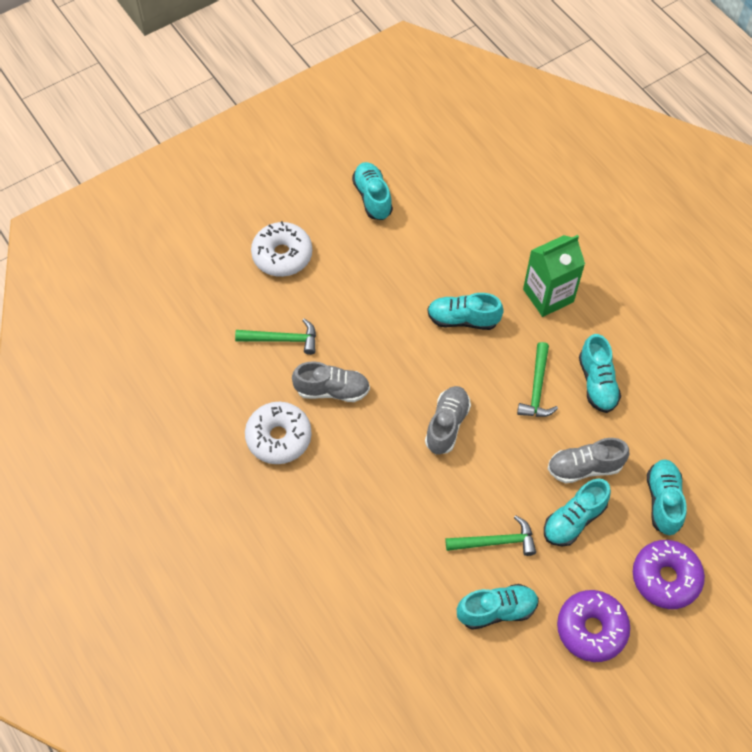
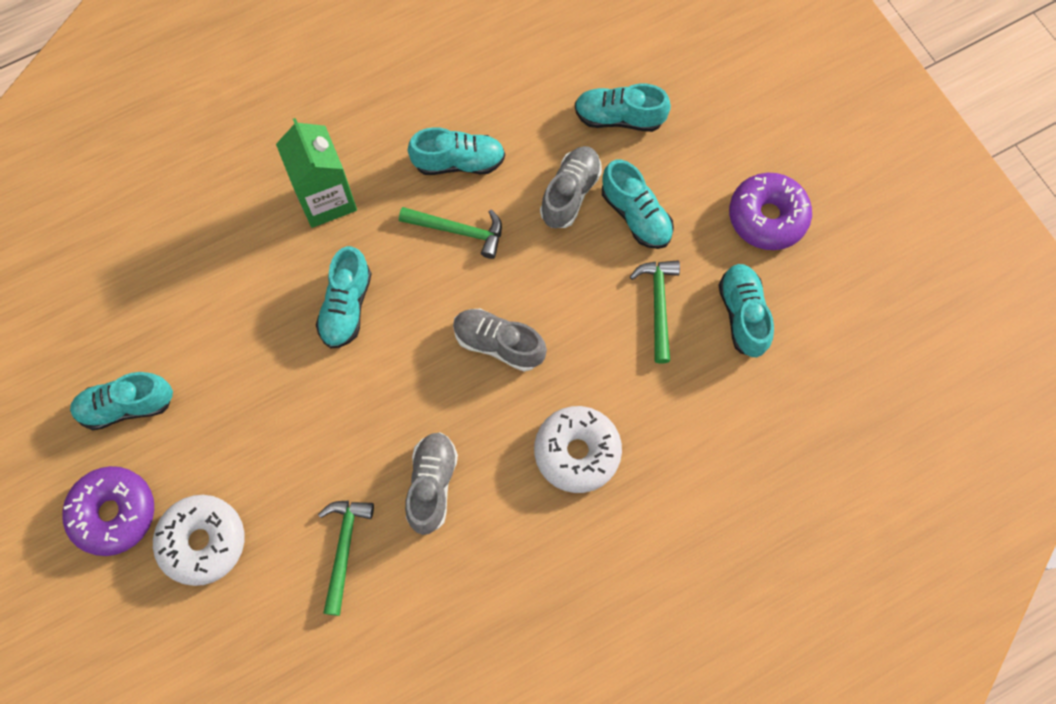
camera: 85 degrees left, 10 degrees up
white donut [245,402,312,464] -> white donut moved to [534,406,622,493]
grey shoe [548,438,629,483] -> grey shoe turned 150 degrees counterclockwise [540,146,602,228]
purple donut [633,540,705,609] -> purple donut moved to [62,466,154,556]

